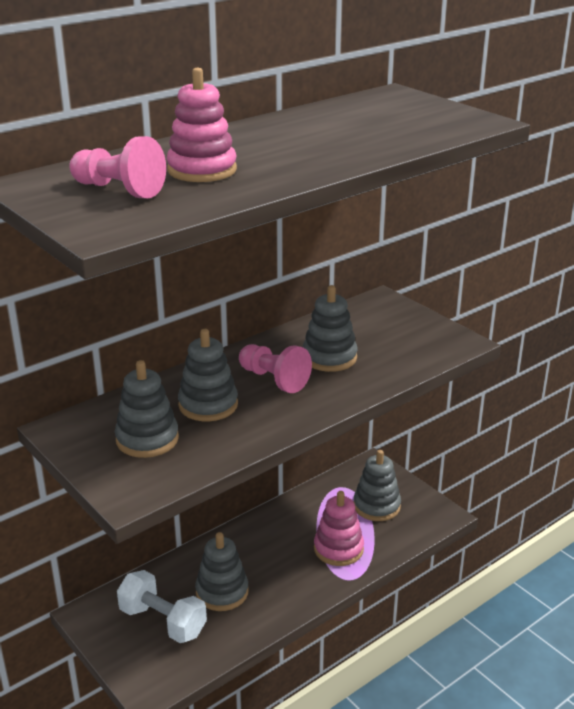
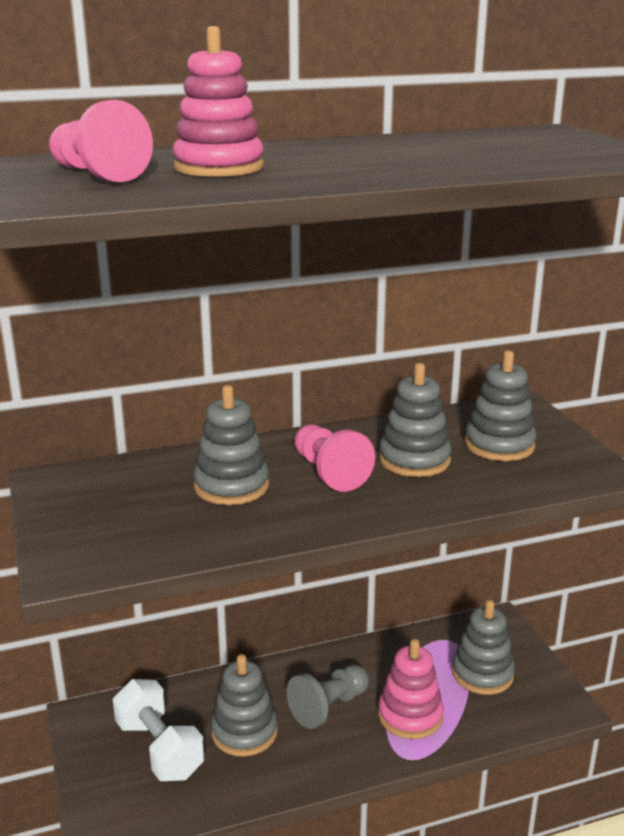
camera: 20 degrees right, 5 degrees down
grey stacking toy [115,360,179,458] -> grey stacking toy moved to [465,350,537,461]
none -> grey pawn [287,665,369,729]

